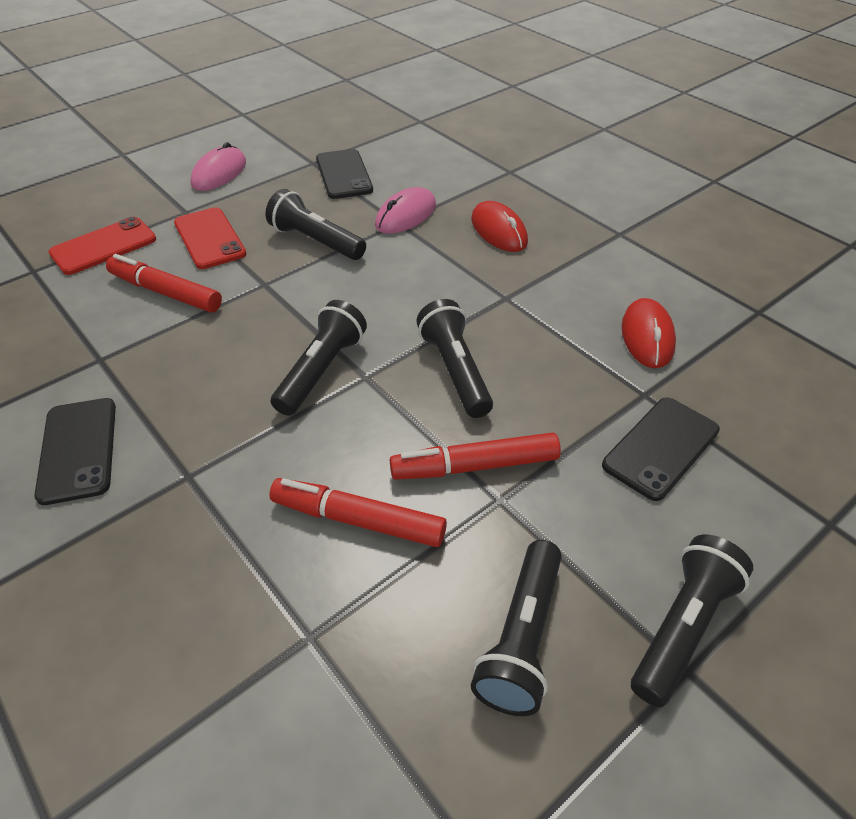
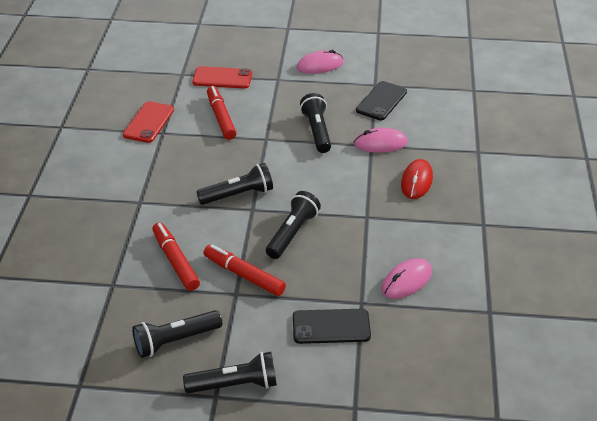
camera: 45 degrees right, 5 degrees down
black phone [34,398,116,505] -> none
red phone [174,207,246,269] -> red phone moved to [123,101,174,143]
red mouse [622,298,676,368] -> pink mouse [381,258,432,299]

